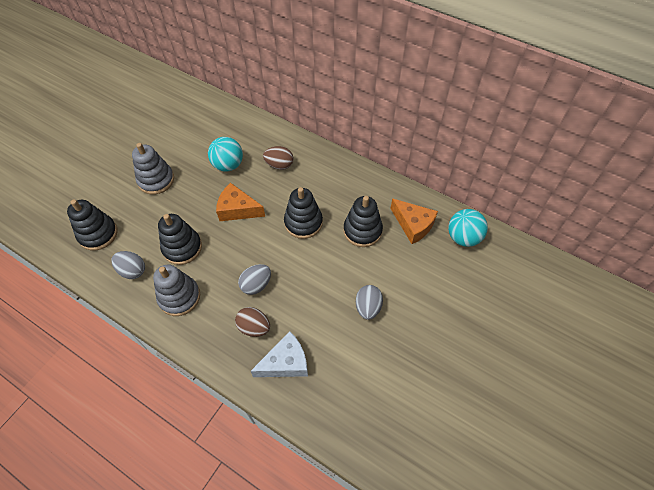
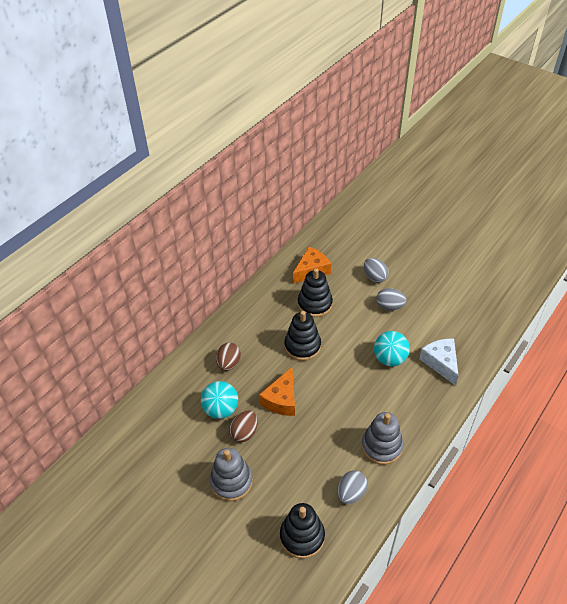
camera: 85 degrees left, 10 degrees down
black stacking toy [158,214,202,265] -> none
brown egg [235,307,270,337] -> brown egg moved to [229,410,258,442]
grey egg [238,264,271,295] -> grey egg moved to [364,258,389,283]
turquoise ball [448,209,488,247] -> turquoise ball moved to [374,331,410,366]

